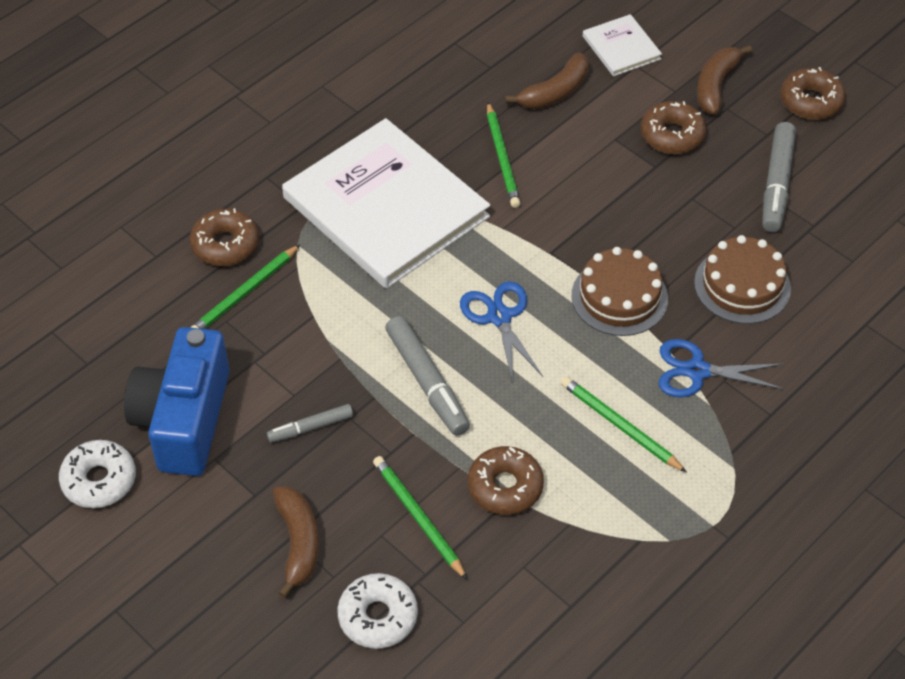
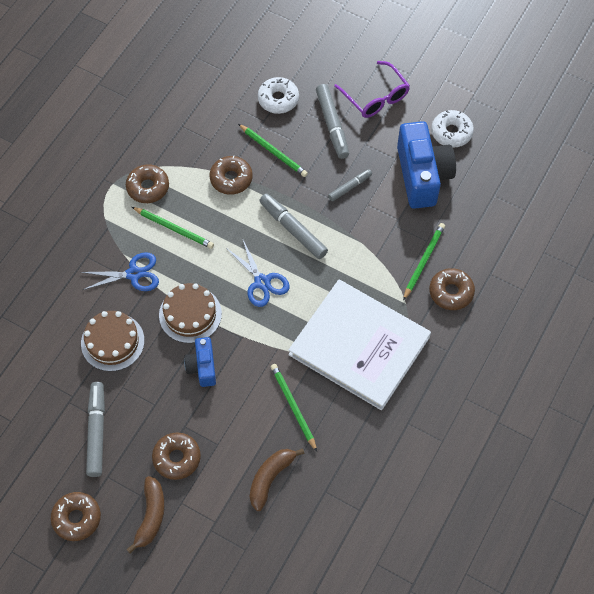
camera: 165 degrees right, 10 degrees up
brown banana [273,486,319,598] -> grey marker [316,84,349,159]
white book [583,14,662,76] -> none
none -> brown donut [126,164,169,203]
none -> blue camera [184,337,216,387]
none -> purple glasses [334,61,410,118]

